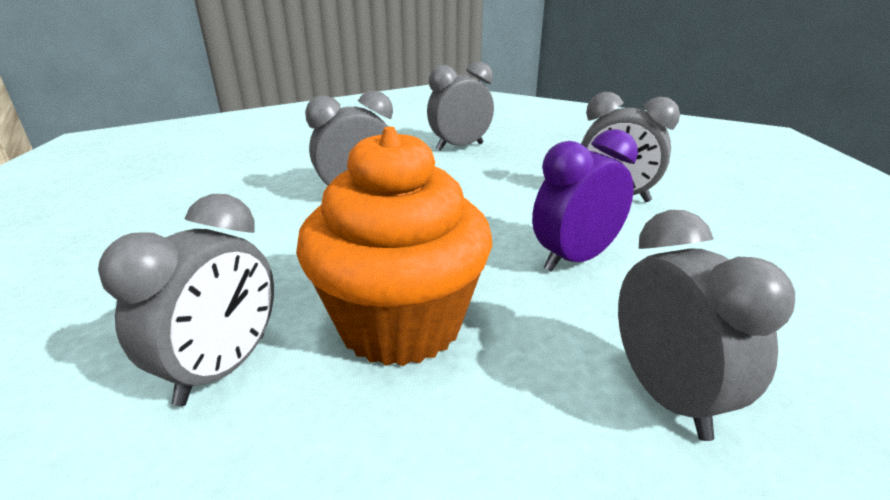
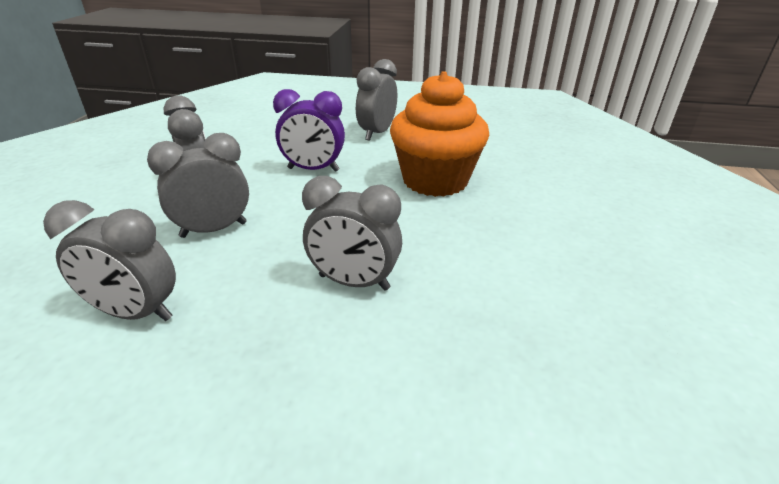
camera: 140 degrees left, 5 degrees up
grey clock [98,194,274,406] -> grey clock moved to [147,133,249,238]

